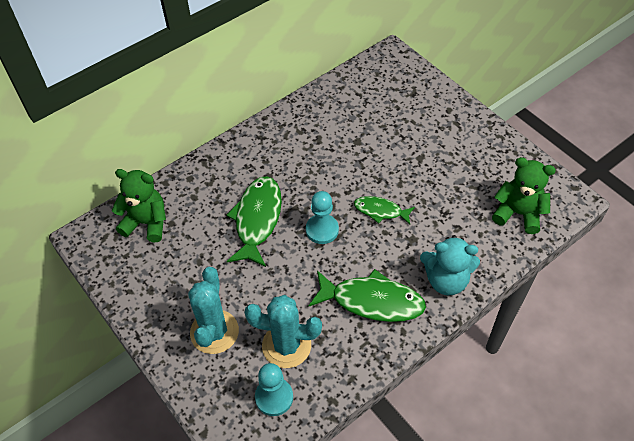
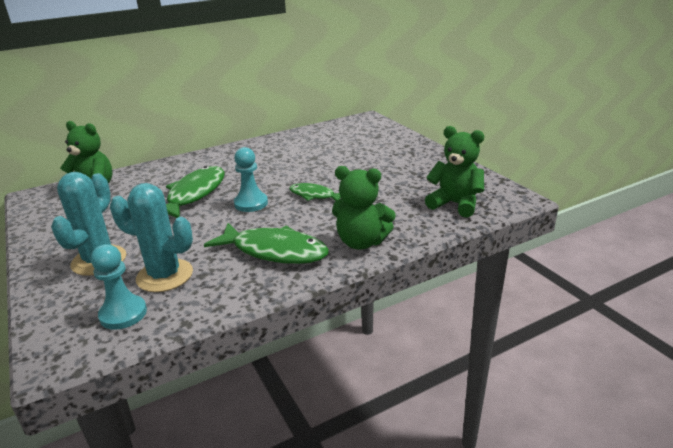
camera: 10 degrees right, 25 degrees down
turquoise teddy bear [420,235,480,295] -> green teddy bear [332,166,396,250]

